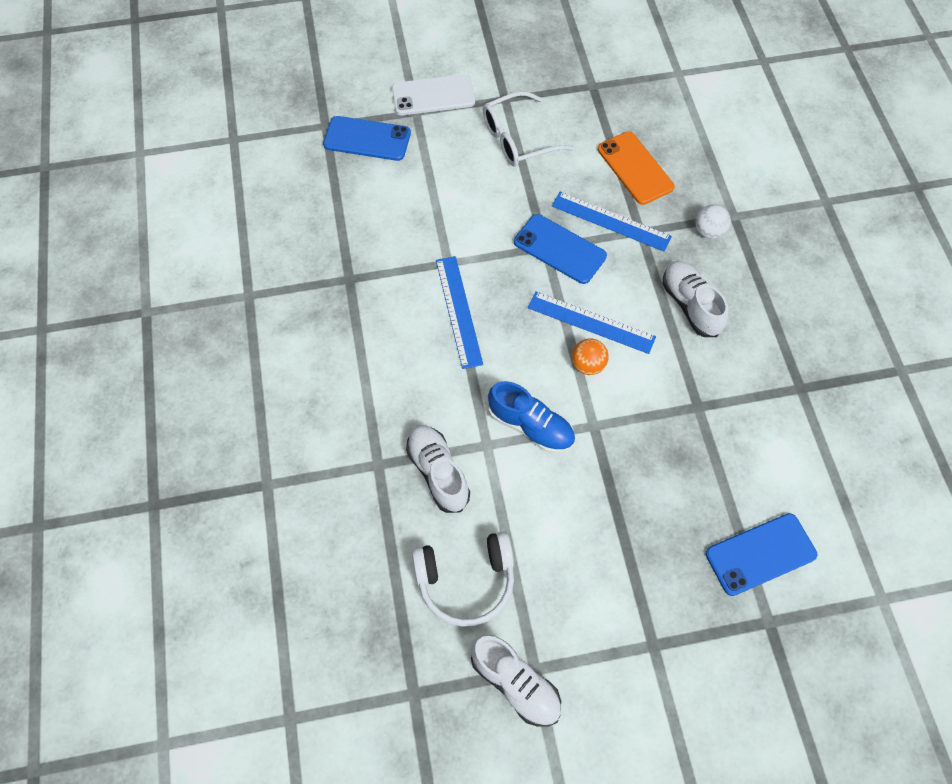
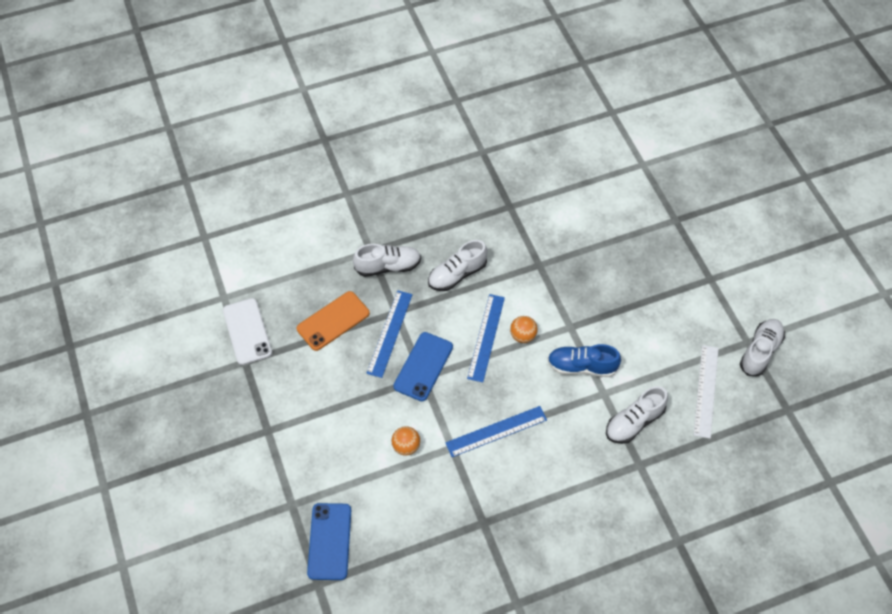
camera: 100 degrees left, 5 degrees down
white phone [392,74,475,115] -> white phone moved to [223,298,272,365]
white headphones [412,531,514,627] -> white ruler [694,345,719,439]
white glasses [483,91,574,167] -> none
blue shoe [488,381,575,453] -> blue shoe turned 105 degrees counterclockwise [547,344,621,377]
white ball [696,204,731,239] -> white shoe [353,244,421,277]
blue phone [705,513,817,596] -> none
none -> orange ball [392,426,420,456]

